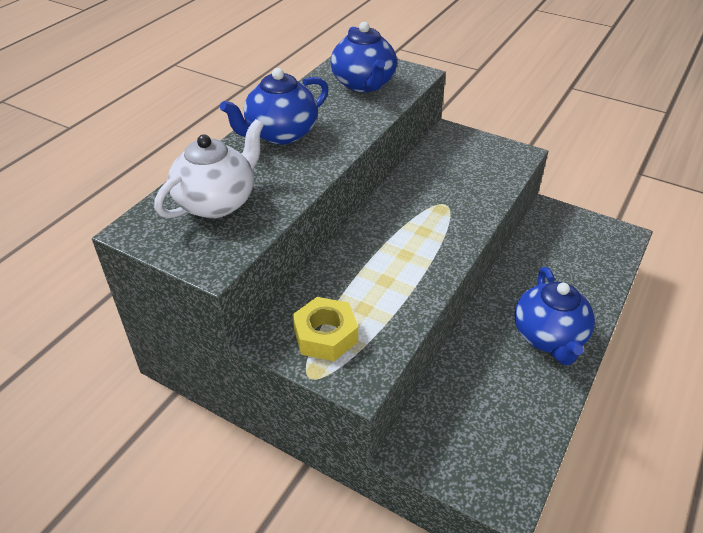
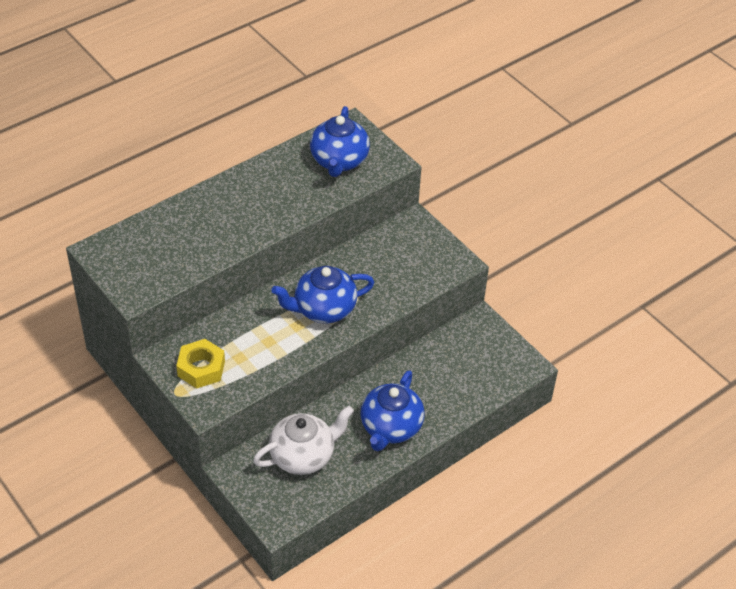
camera: 20 degrees right, 5 degrees up
white teapot [154,119,264,218] -> white teapot moved to [253,406,354,475]
blue teapot [220,68,329,145] -> blue teapot moved to [271,266,375,323]

